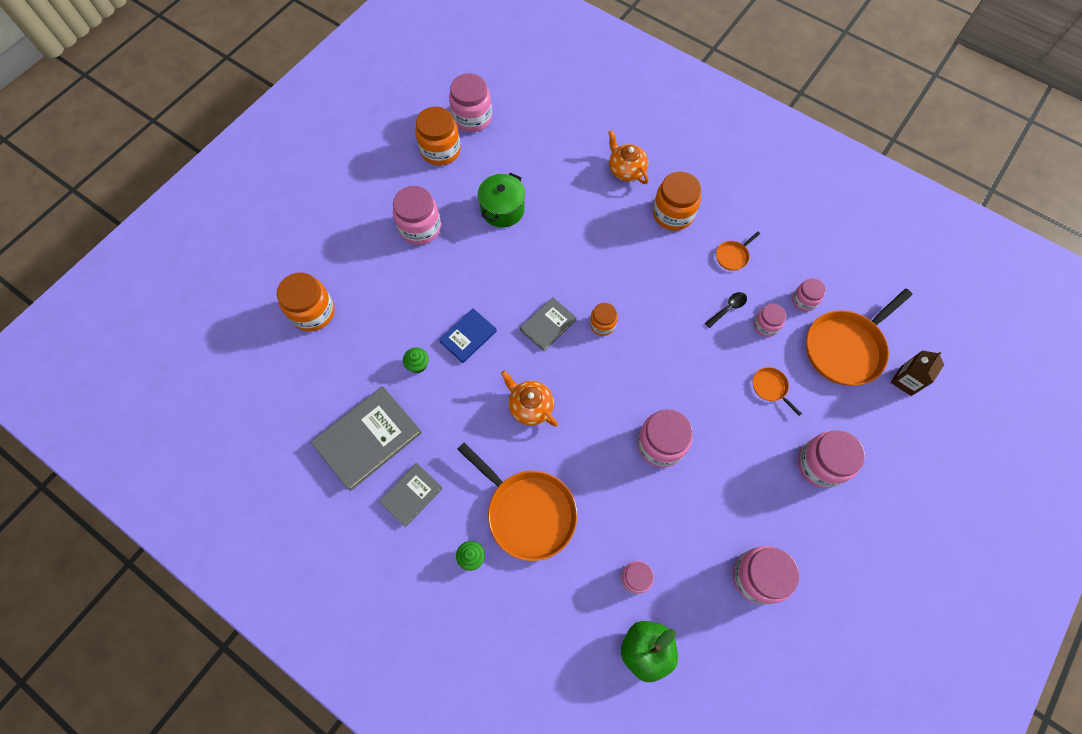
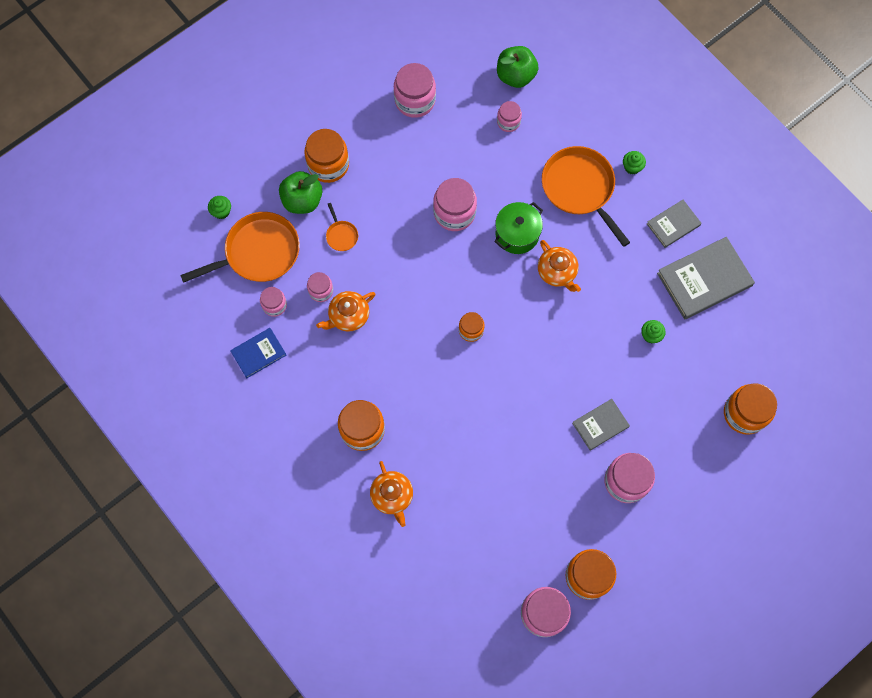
camera: 165 degrees left, 5 degrees up
blue book [439,308,497,363] -> blue book moved to [230,328,286,378]
green pot [478,173,525,227] -> green pot moved to [494,202,543,254]
grey book [520,297,577,351] -> grey book moved to [572,399,630,451]
black spoon [705,292,747,328] -> orange teapot [316,291,376,332]
orange pan [716,231,760,271] -> none
pink jar [798,430,865,488] -> orange jar [304,129,349,183]
brown carton [891,351,944,396] -> green cupcake [208,196,231,219]
none -> green apple [279,171,322,214]

